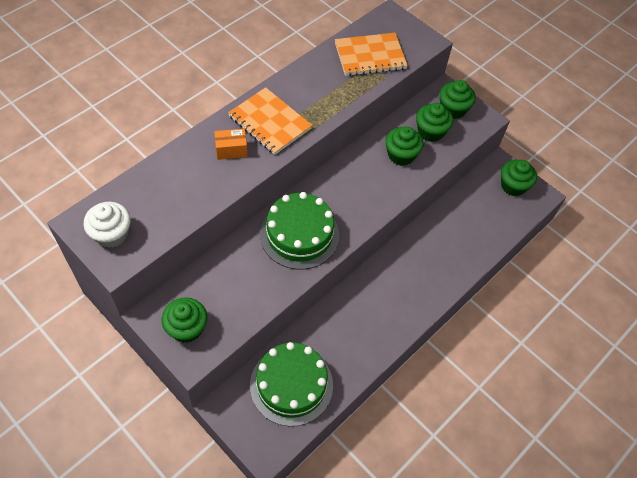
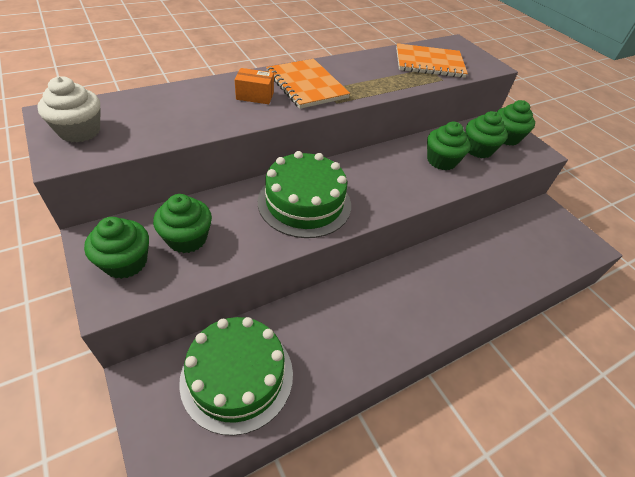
camera: 15 degrees right, 10 degrees down
green cupcake [501,160,537,196] -> green cupcake moved to [153,194,212,253]

